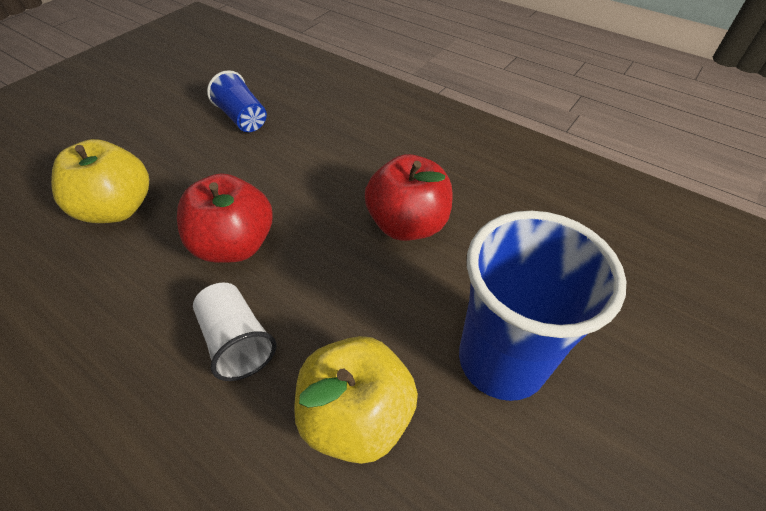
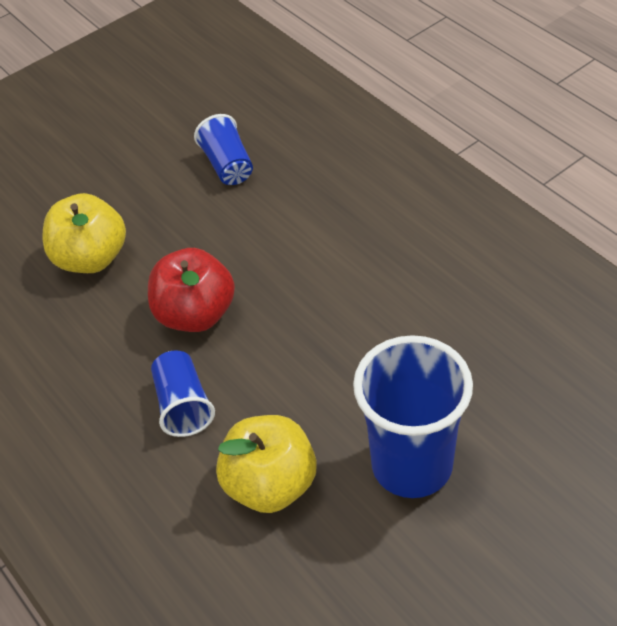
camera: 20 degrees right, 0 degrees up
white cup [193,282,277,381] -> blue cup [151,351,215,437]
red apple [365,154,452,241] -> none

